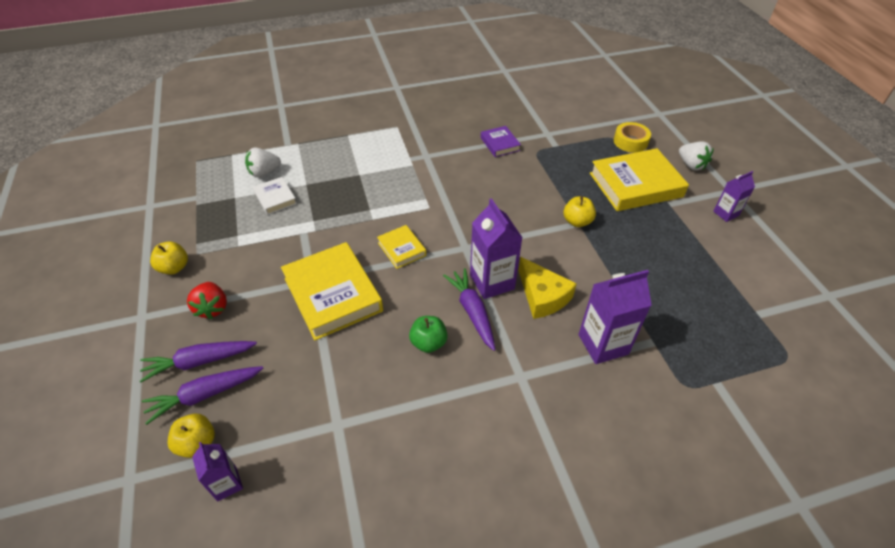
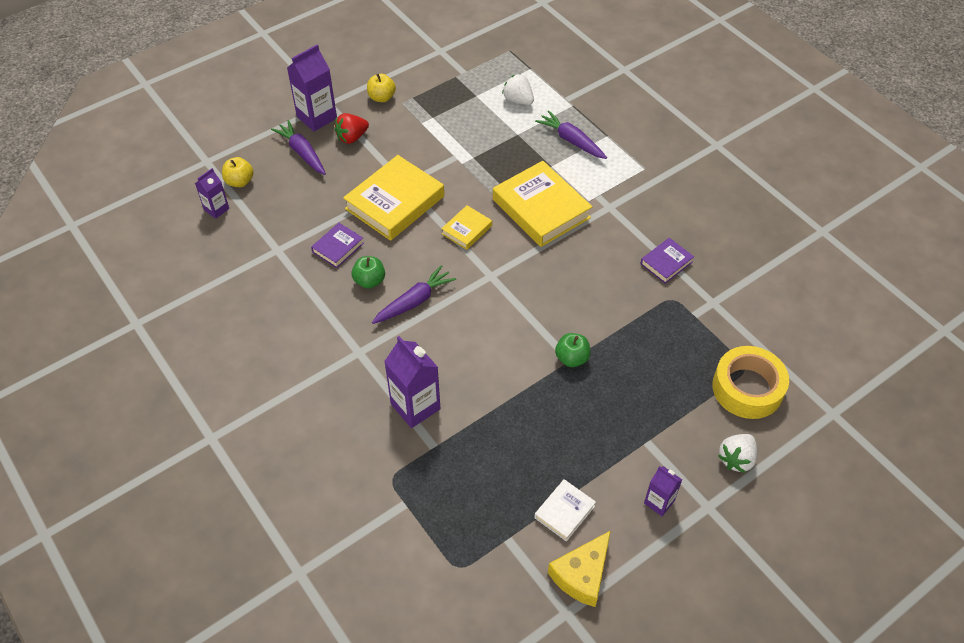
camera: 70 degrees right, 5 degrees up
purple carrot [142,366,263,425] -> purple carrot moved to [535,110,607,159]
white book [253,177,297,215] -> white book moved to [534,479,596,542]
purple carton [470,198,522,299] -> purple carton moved to [287,44,337,132]
yellow cheese [518,257,577,319] -> yellow cheese moved to [548,530,611,607]
yellow apple [564,196,596,227] -> green apple [555,333,591,367]
yellow book [590,148,689,211] -> yellow book moved to [493,161,592,247]
yellow tape [614,122,651,152] -> yellow tape [712,346,789,419], size x1.57
none -> purple book [311,223,364,268]

